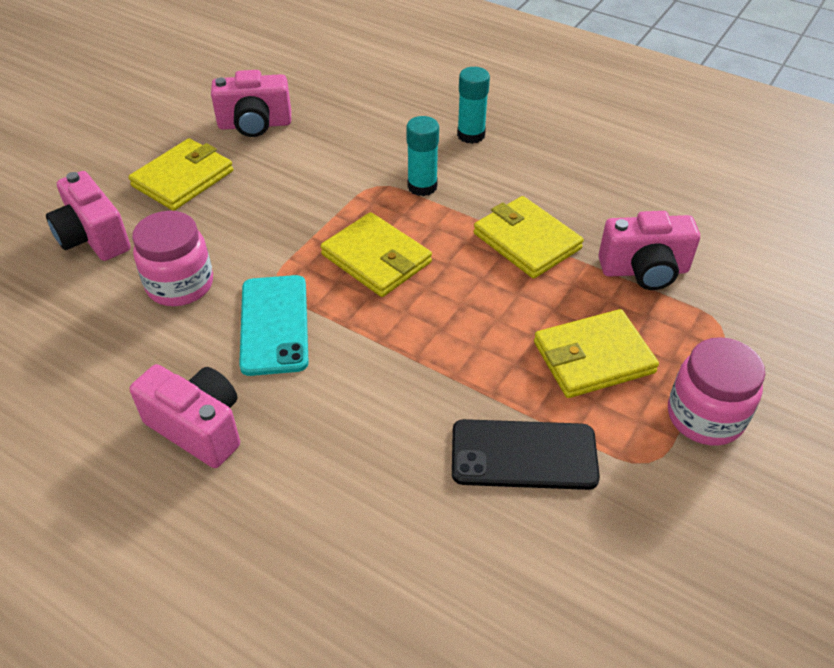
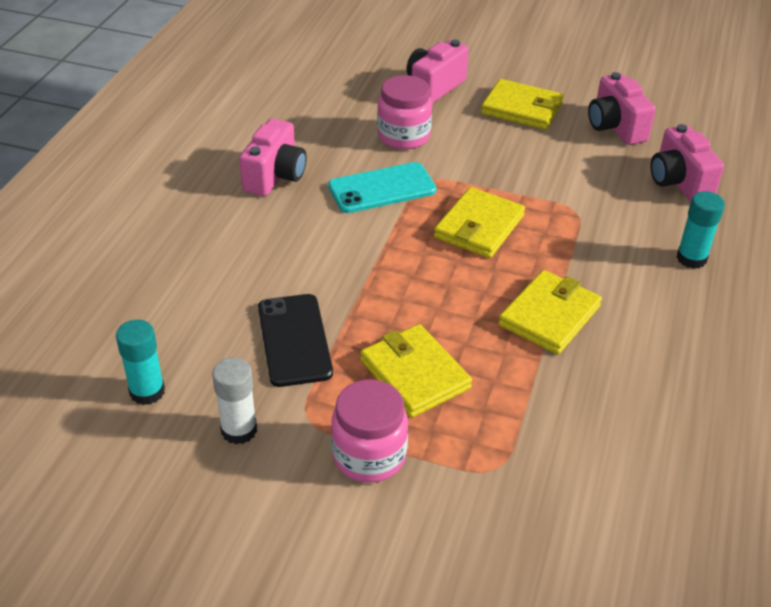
camera: 75 degrees right, 5 degrees down
turquoise glue stick [406,116,439,196] -> turquoise glue stick moved to [116,320,165,405]
pink camera [598,211,700,290] -> pink camera moved to [650,124,724,202]
none -> white glue stick [212,357,257,444]

